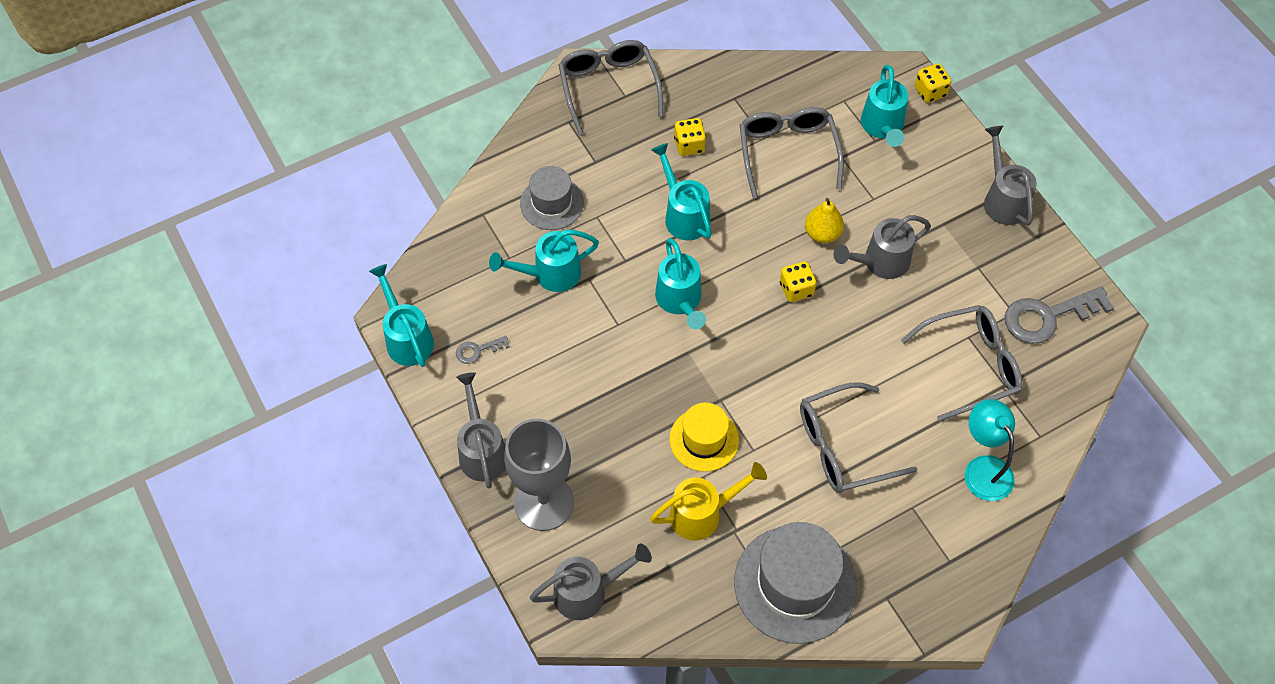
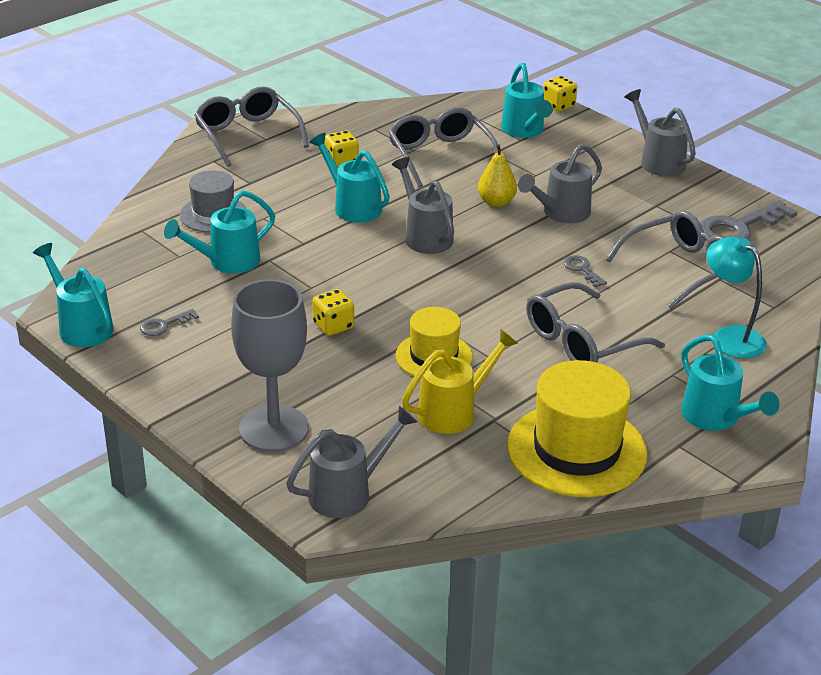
camera: 15 degrees left, 25 degrees down
grey watering can [456,372,506,488] -> grey watering can moved to [392,157,454,254]
turquoise watering can [655,238,706,329] -> turquoise watering can moved to [681,334,779,431]
grey hat [734,522,857,644] -> yellow hat [507,360,648,497]
yellow dice [780,261,816,302] -> yellow dice moved to [312,289,354,336]
none -> grey key [564,255,607,288]

